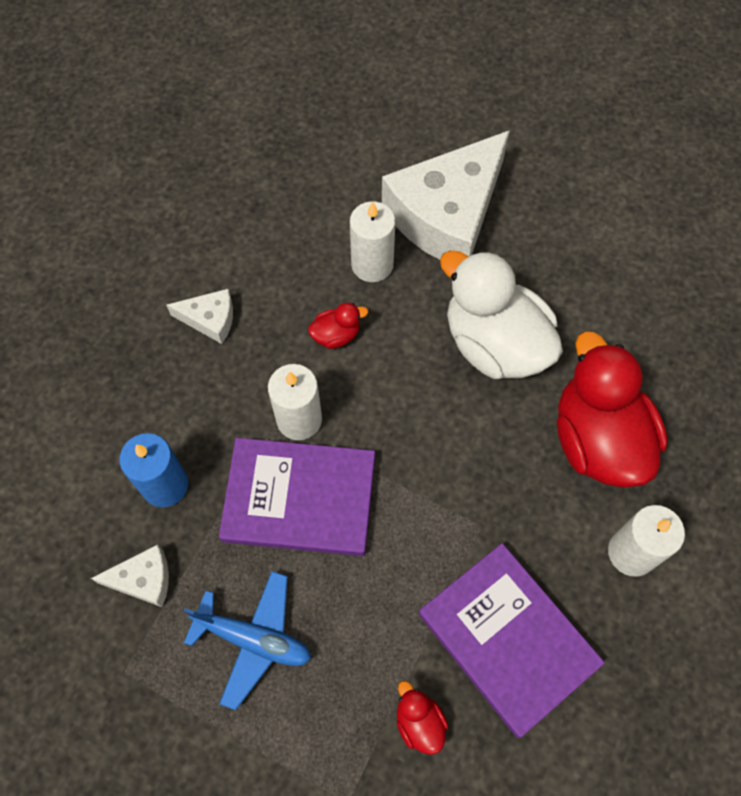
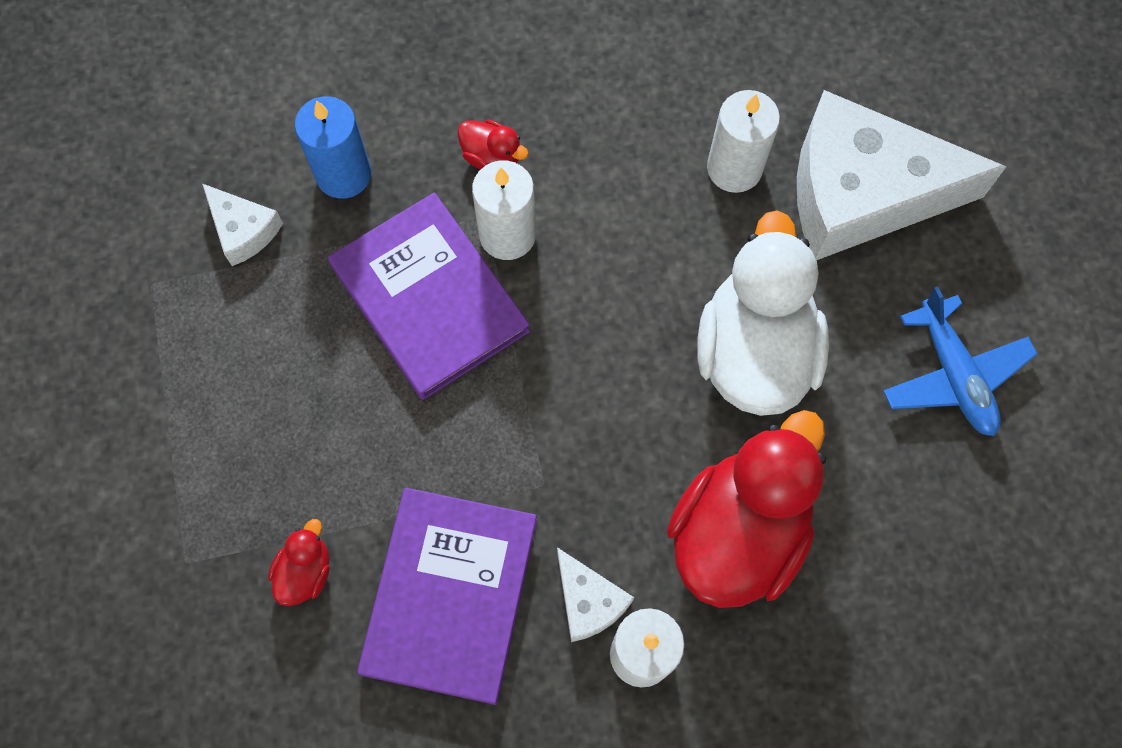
camera: 50 degrees right, 5 degrees up
white cheese [166,289,233,344] -> white cheese moved to [557,547,635,642]
blue plane [184,571,311,710] -> blue plane moved to [883,287,1038,436]
red duck [308,303,368,349] -> red duck moved to [457,120,529,169]

